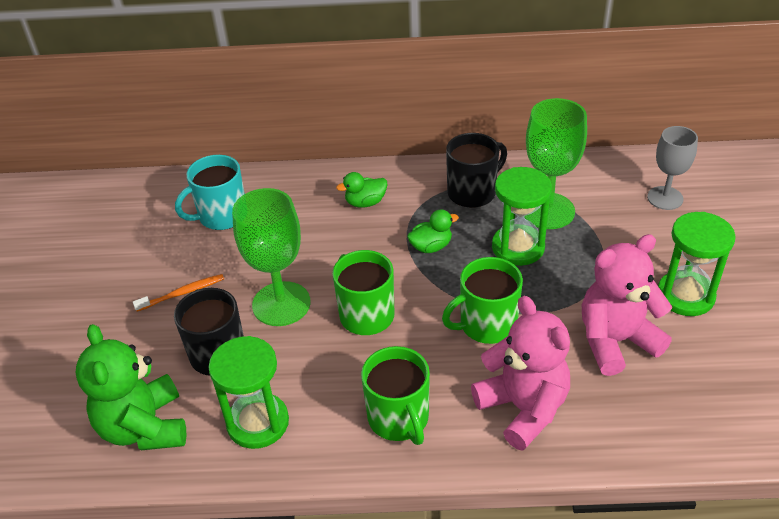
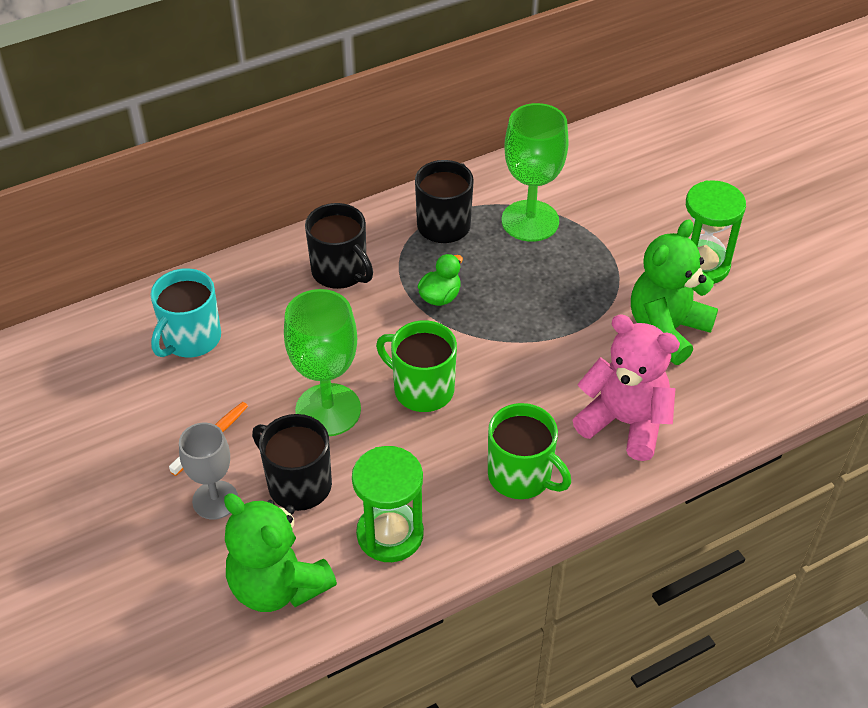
camera: 30 degrees left, 5 degrees up
green duck [336,172,387,208] -> black mug [305,203,373,289]
green mug [442,257,523,344] -> none
green hourglass [492,167,552,266] -> none
pink teddy bear [582,234,672,376] -> green teddy bear [631,219,718,365]
grey goblet [647,126,698,210] -> grey goblet moved to [179,423,238,520]

